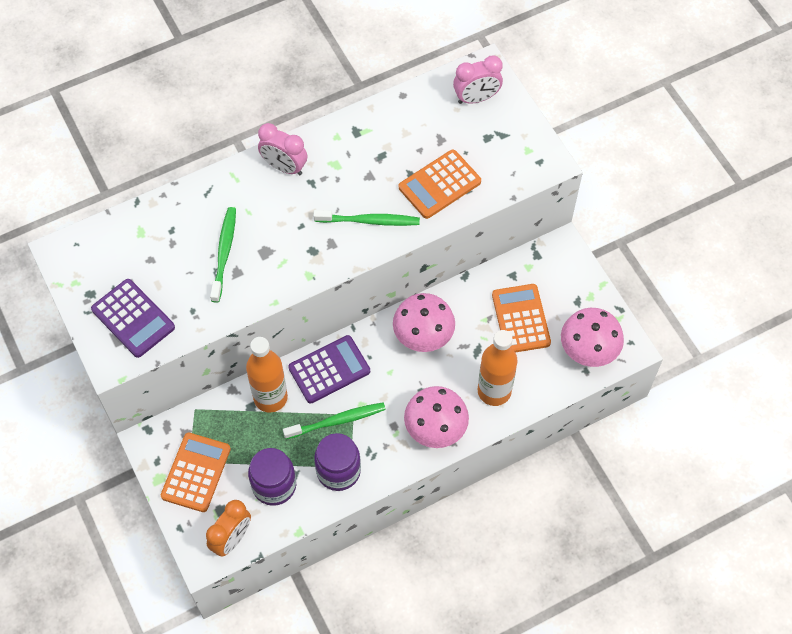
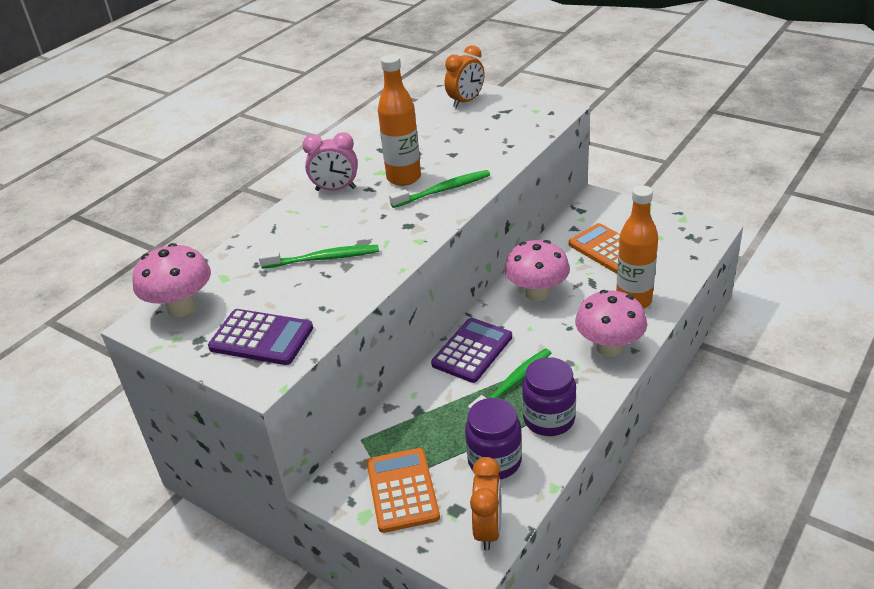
camera: 25 degrees left, 25 degrees down
green toothbrush [210,207,236,303] -> green toothbrush turned 105 degrees clockwise [259,245,379,269]
orange bottle [246,337,288,412] -> orange bottle moved to [378,54,421,186]
orange calculator [399,150,481,219] -> none
pink clock [453,55,503,104] -> orange clock [445,45,485,108]
pink mushroom [561,308,624,367] -> pink mushroom moved to [133,243,211,317]

